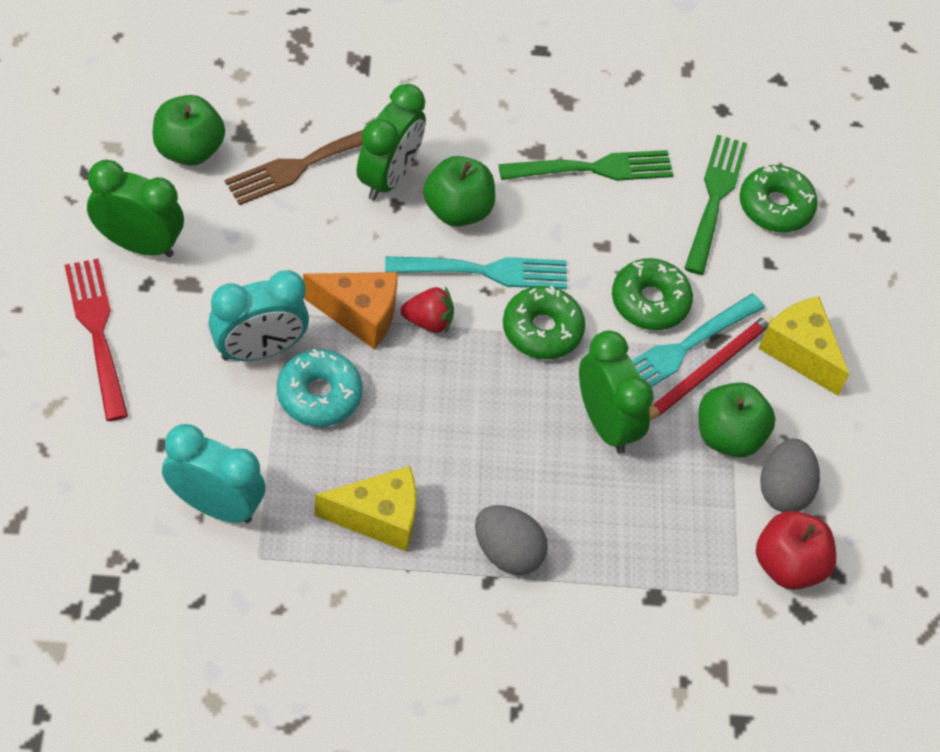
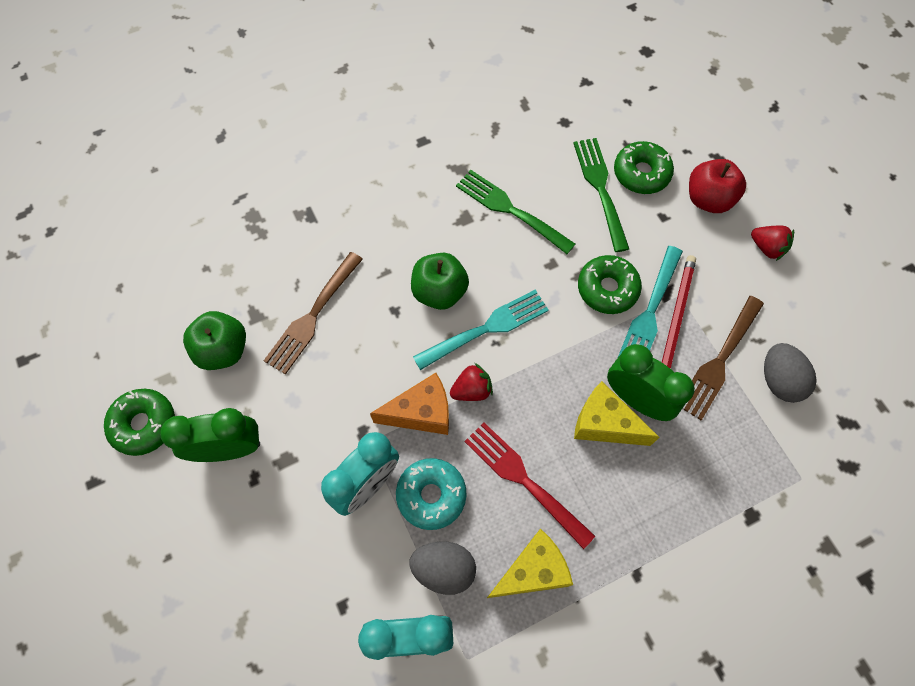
camera: 20 degrees left, 10 degrees up
red fork [65,259,128,421] -> red fork moved to [464,422,595,549]
green clock [357,84,426,200] -> none
grey egg [475,505,548,575] -> grey egg moved to [409,541,476,595]
green fork [499,150,674,181] -> green fork turned 105 degrees counterclockwise [456,170,575,254]
green donut [503,286,585,359] -> green donut moved to [104,389,175,456]
green apple [698,382,776,457] -> brown fork [684,296,764,420]
red apple [756,511,836,590] -> red apple moved to [689,159,746,213]
yellow cheese [758,296,849,396] -> yellow cheese moved to [574,381,660,446]
none -> red strawberry [751,226,794,261]

